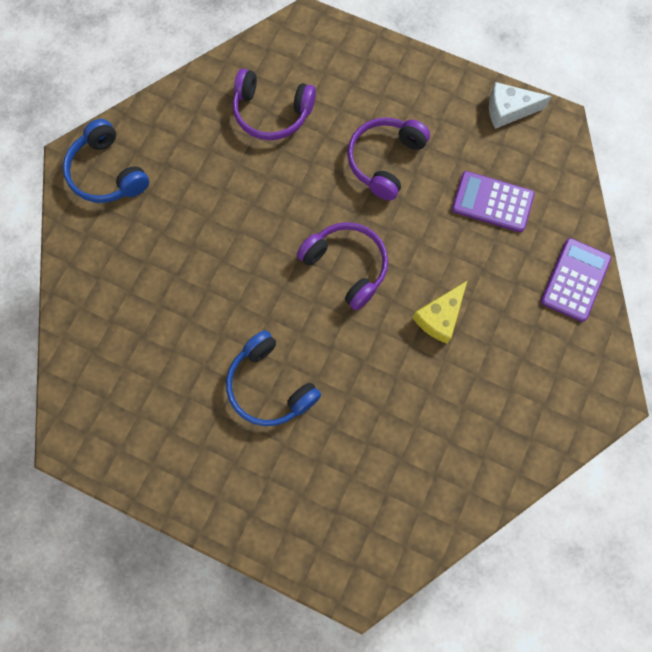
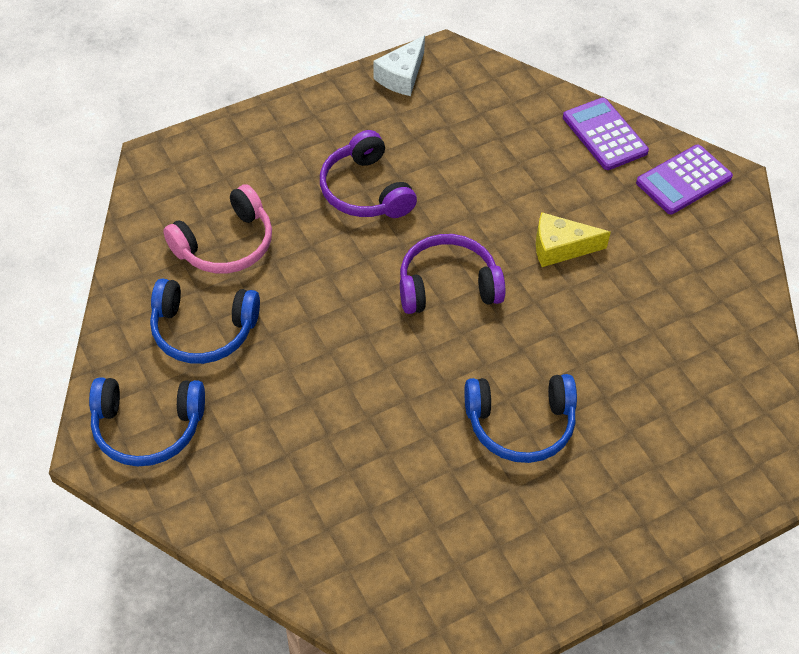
camera: 55 degrees left, 20 degrees down
purple headphones [233,69,316,140] -> pink headphones [163,184,272,273]
yellow cheese [413,280,468,343] -> yellow cheese turned 105 degrees clockwise [536,212,611,267]
purple calculator [452,171,535,232] -> purple calculator moved to [636,145,733,214]
none -> blue headphones [150,279,260,364]

